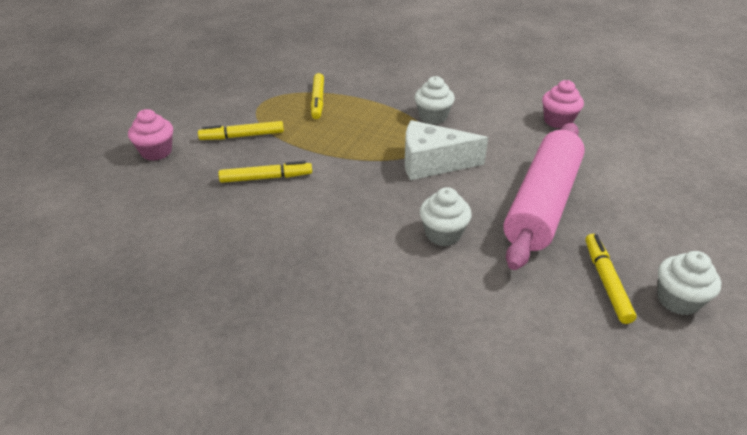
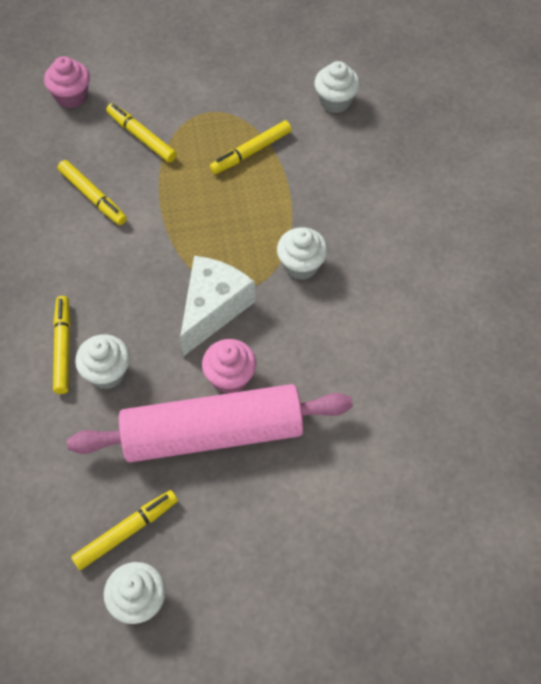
camera: 55 degrees right, 20 degrees up
white cheese [405,120,488,180] -> white cheese turned 60 degrees clockwise [180,256,255,357]
pink cupcake [542,80,584,129] -> pink cupcake moved to [202,339,256,393]
none -> yellow marker [53,296,71,394]
none -> white cupcake [314,61,360,113]

